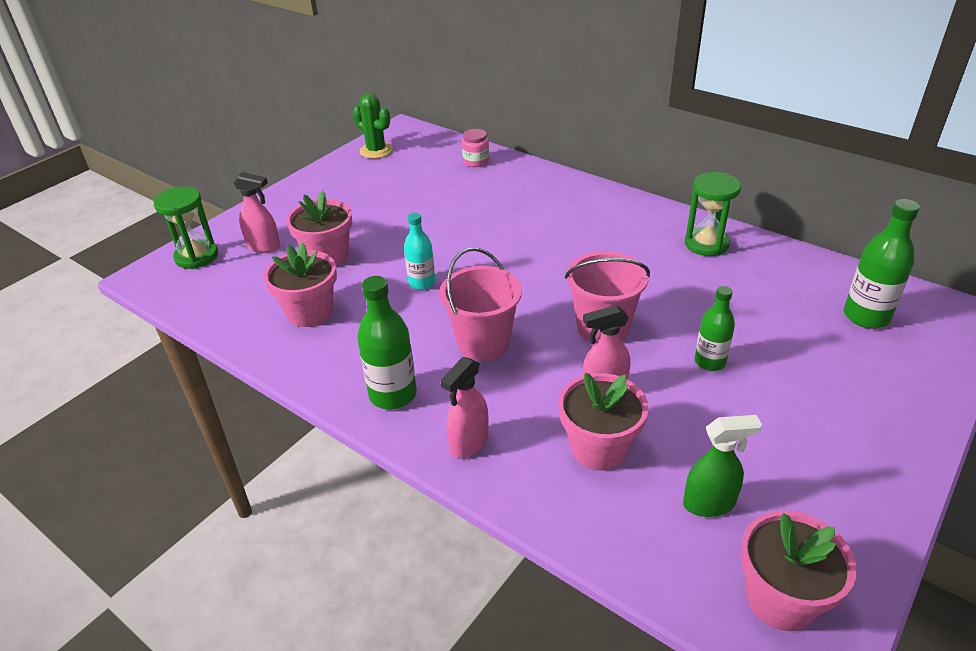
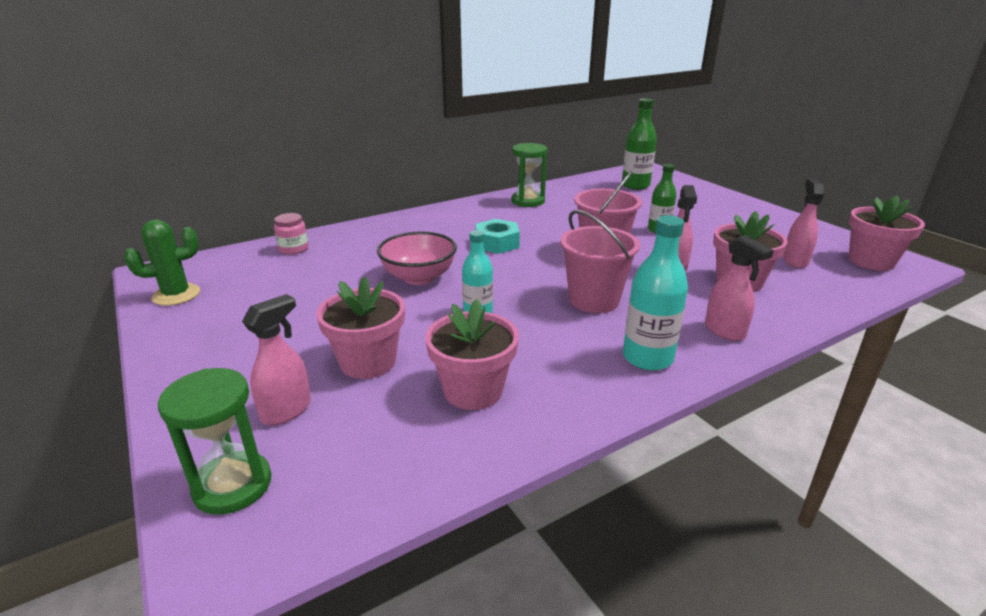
camera: 70 degrees left, 10 degrees down
green bottle [357,276,417,409] -> turquoise bottle [623,215,688,371]
green spray bottle [683,415,762,517] -> pink spray bottle [783,179,825,268]
none -> pink bowl [377,232,457,285]
none -> turquoise nut [476,219,520,254]

